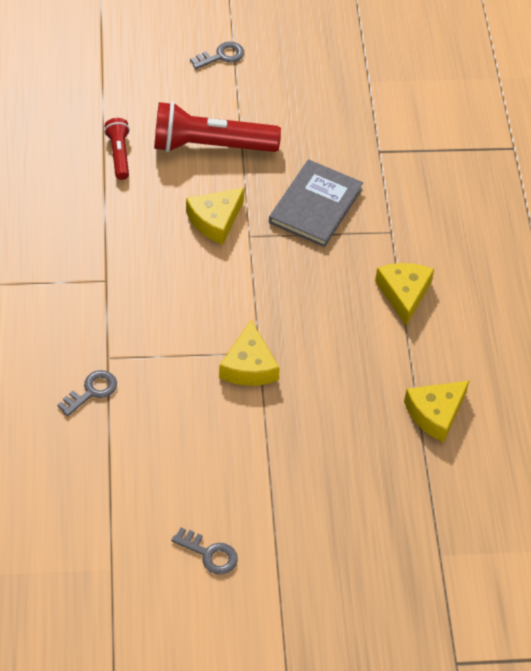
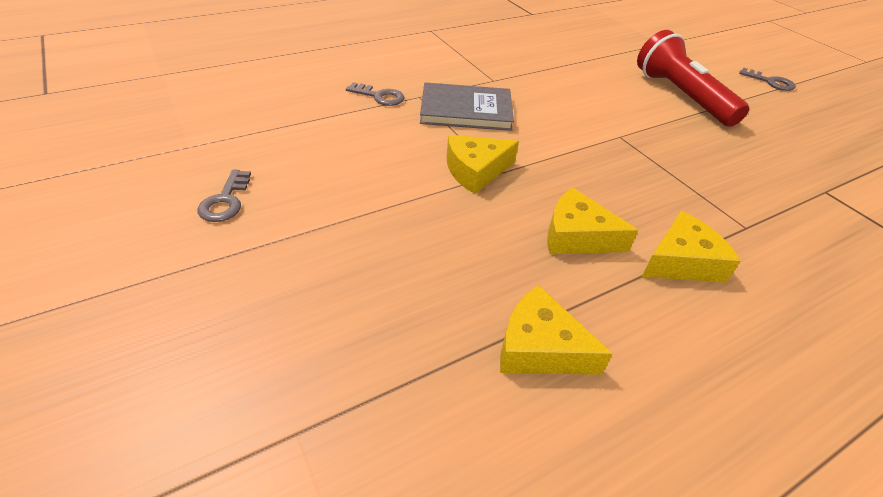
camera: 65 degrees right, 10 degrees down
red flashlight [104,118,130,180] -> none
yellow cheese [186,188,244,245] -> yellow cheese moved to [547,187,639,254]
grey book [269,159,363,247] -> grey book moved to [420,82,514,131]

